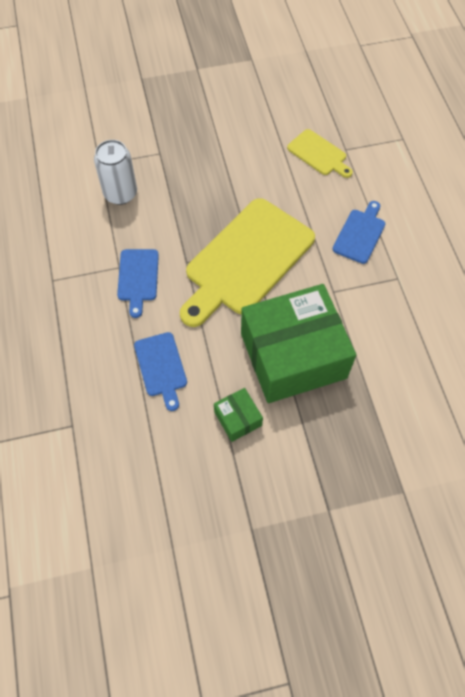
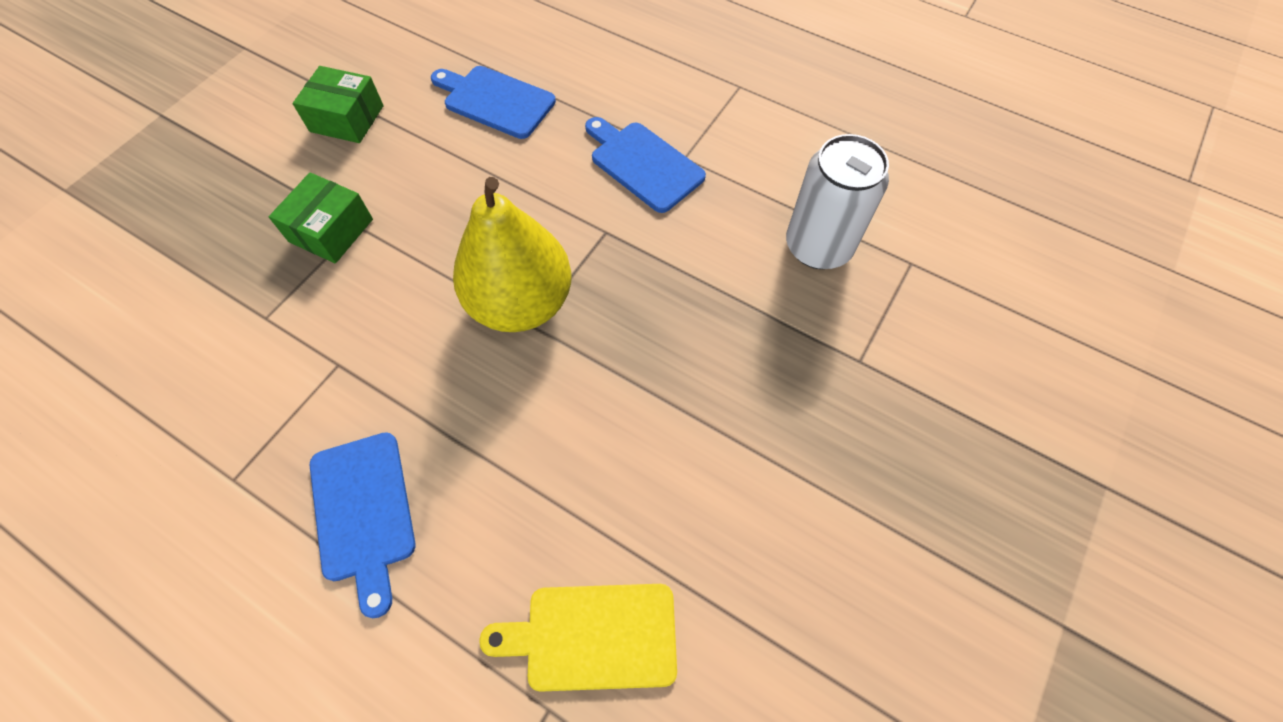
camera: 135 degrees right, 0 degrees up
yellow cutting board [180,198,315,327] -> yellow pear [453,177,571,332]
green box [241,284,356,403] -> green box [269,173,373,264], size x0.41

